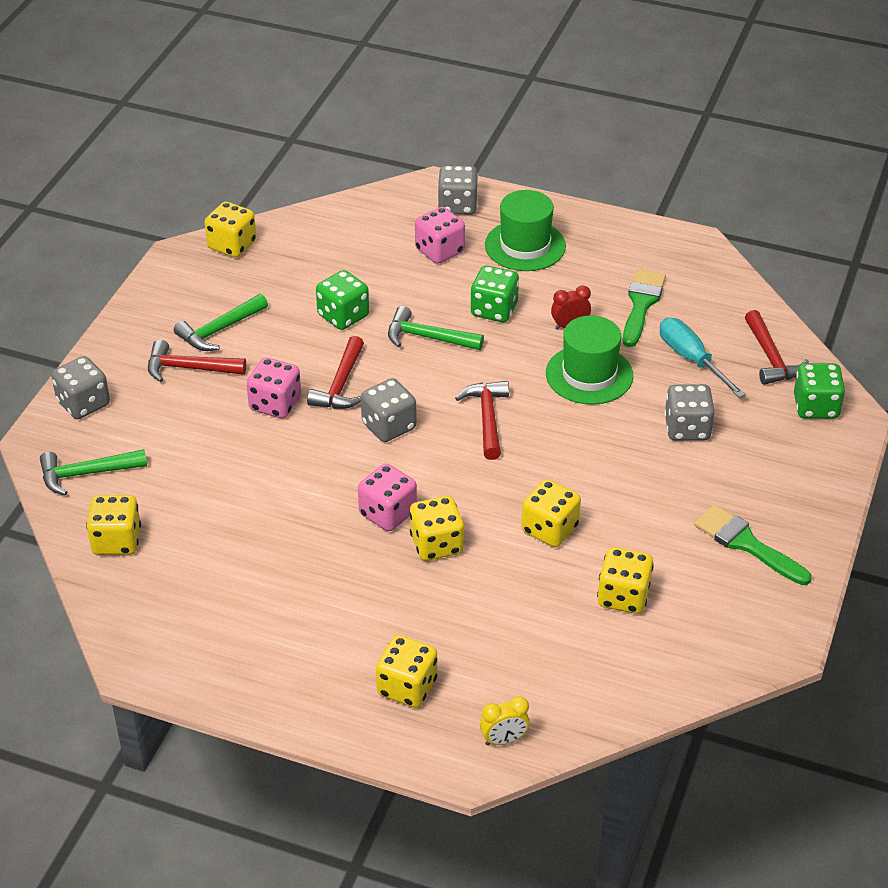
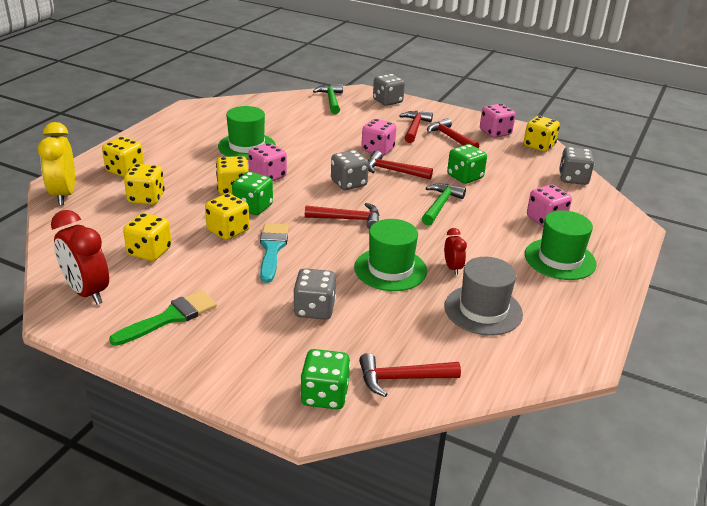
camera: 95 degrees right, 10 degrees down
yellow dice [86,495,141,555] -> yellow dice moved to [124,164,165,205]
green hammer [174,294,268,351] -> red hammer [427,118,479,149]
grey dice [438,165,478,215] -> grey dice moved to [559,147,595,185]
green dice [470,266,519,322] -> green dice moved to [232,172,273,215]
yellow clock [480,696,530,746] -> yellow clock [38,122,75,205], size x1.93
green brush [623,269,666,347] -> grey hat [444,257,523,336]
turquoise screwdriver [660,318,746,398] -> none
none -> red clock [51,210,109,305]
none -> green hat [218,106,276,160]
none -> turquoise brush [260,223,289,283]
none -> pink dice [480,104,516,138]

